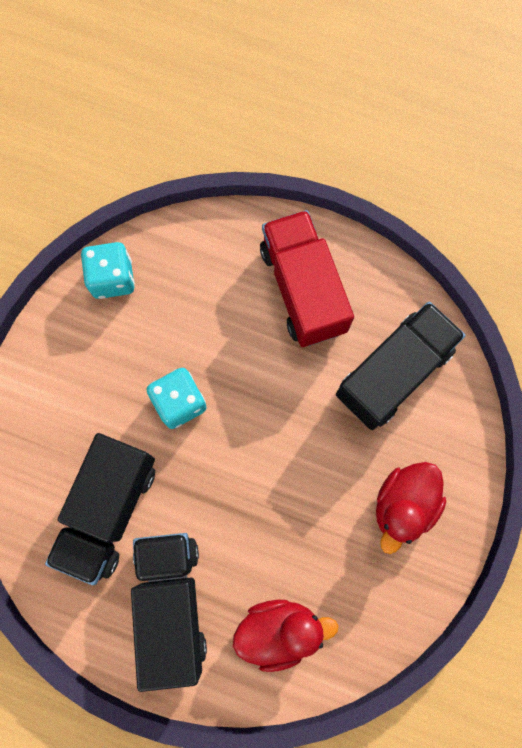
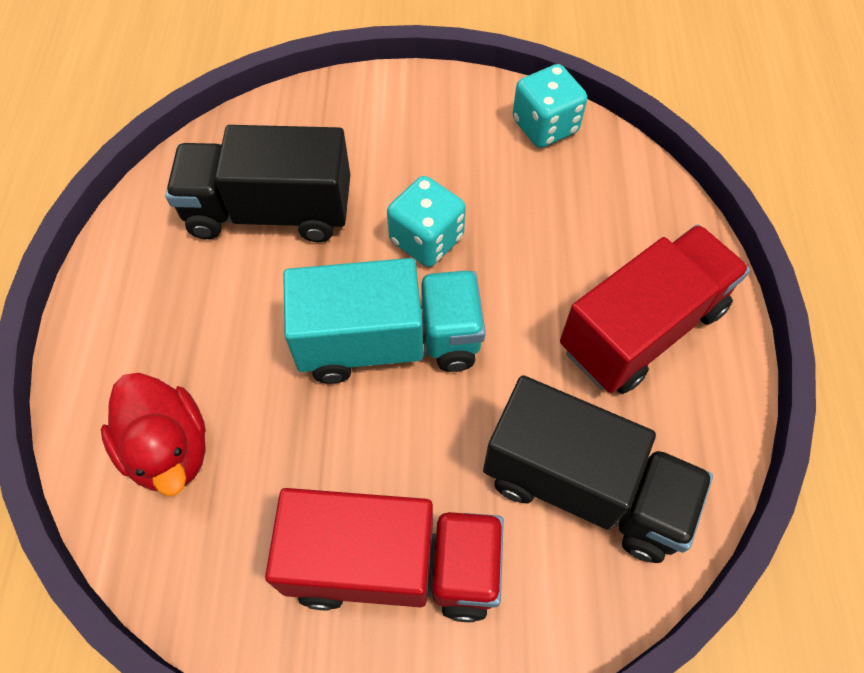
camera: 70 degrees right, 15 degrees down
black truck [131,533,207,692] -> none
red duck [376,462,446,554] -> red truck [265,488,504,622]
none -> turquoise truck [283,258,486,383]

